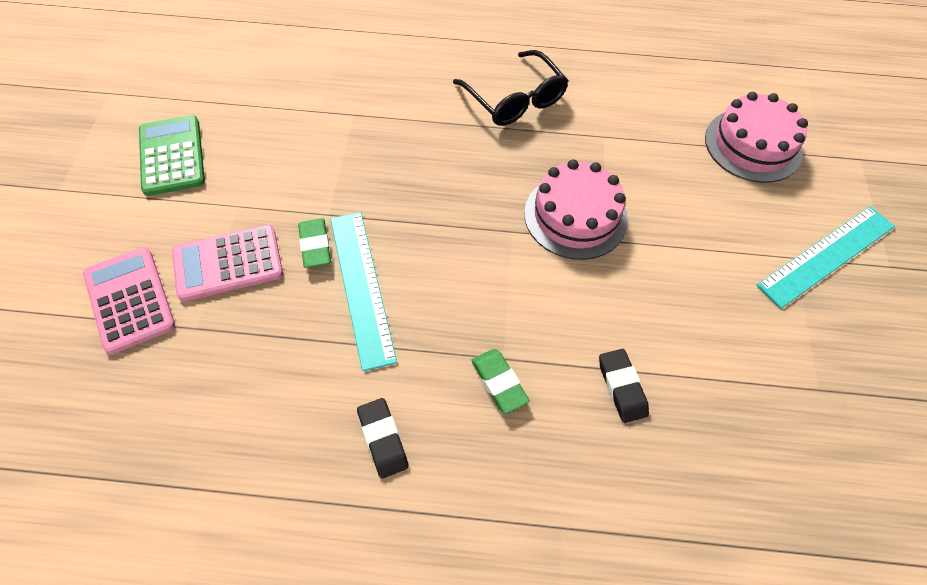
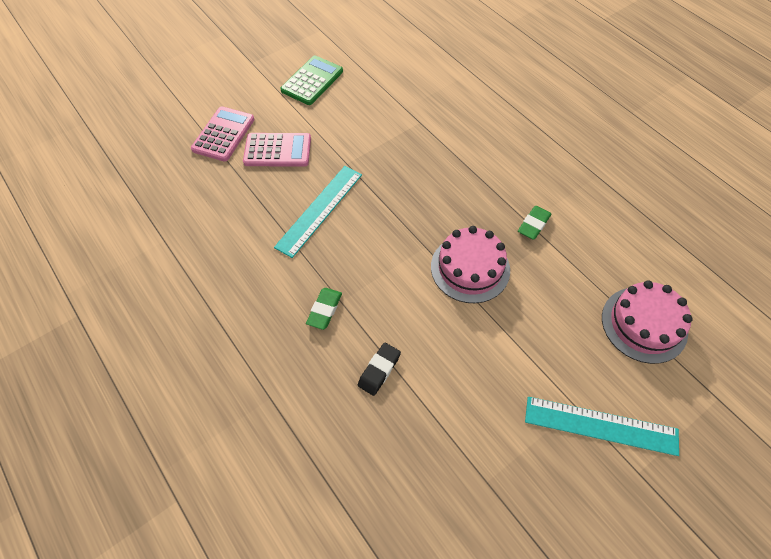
camera: 50 degrees right, 0 degrees up
pink calculator [172,225,283,301] -> pink calculator turned 150 degrees clockwise [243,133,311,167]
green eraser [298,218,331,268] -> green eraser moved to [518,206,551,240]
black eraser [357,398,409,479] -> none
black glasses [453,50,568,126] -> none

